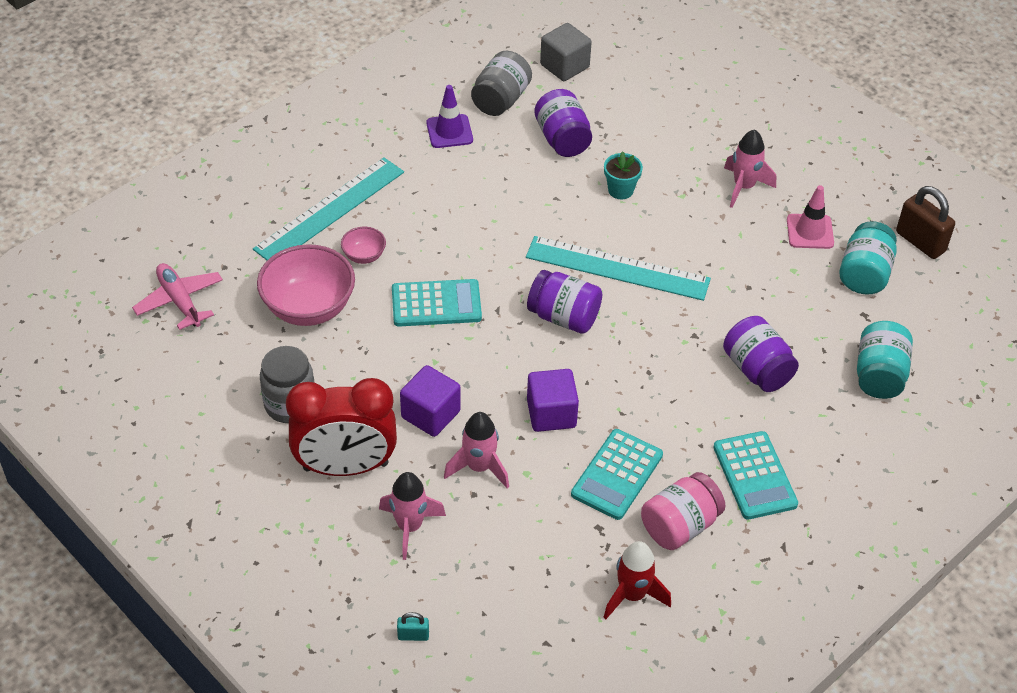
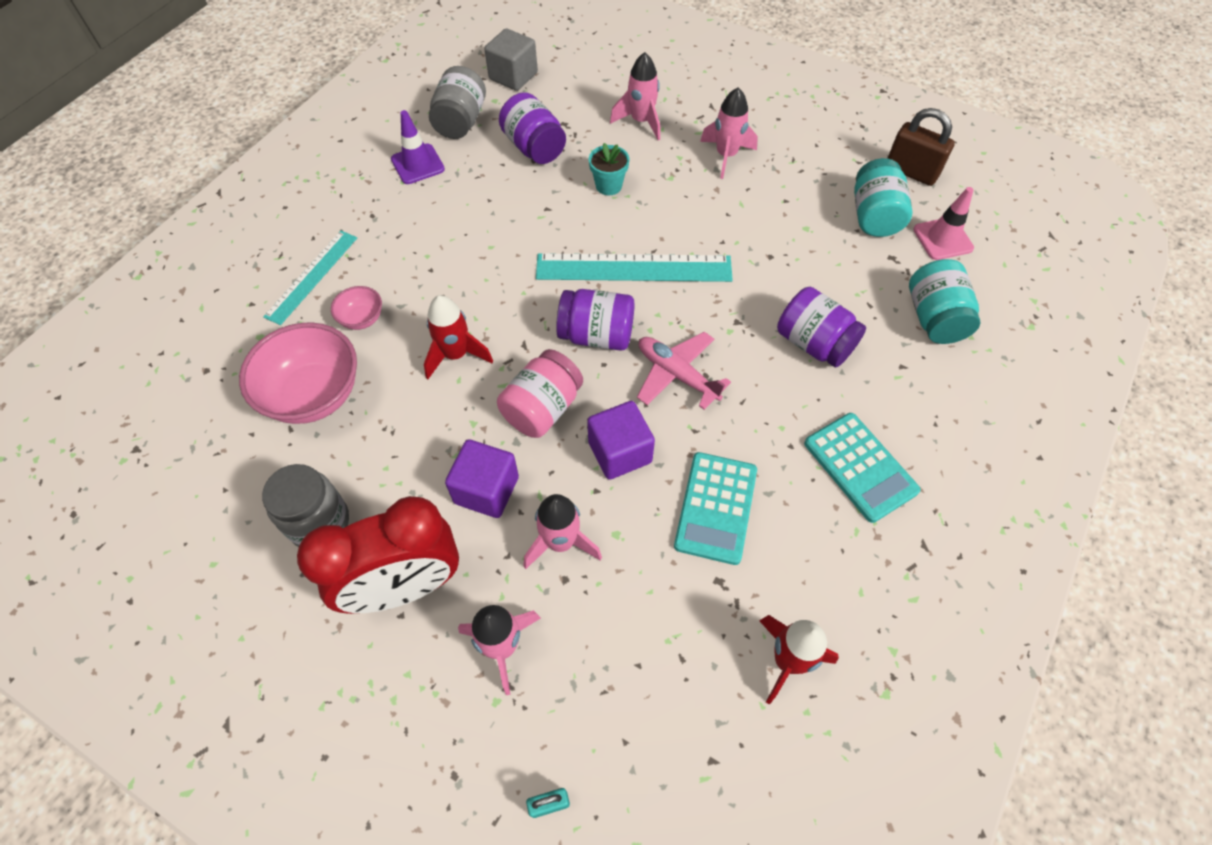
camera: 15 degrees left, 10 degrees up
pink plane [132,263,223,330] -> pink plane moved to [637,332,731,410]
turquoise ruler [253,158,404,260] -> turquoise ruler [263,231,357,325], size x0.64
turquoise calculator [392,279,482,327] -> red rocket [424,295,493,379]
pink jar [641,472,725,550] -> pink jar moved to [497,349,583,438]
pink traffic cone [787,185,834,249] -> pink traffic cone moved to [913,187,974,260]
none -> pink rocket [610,52,660,140]

